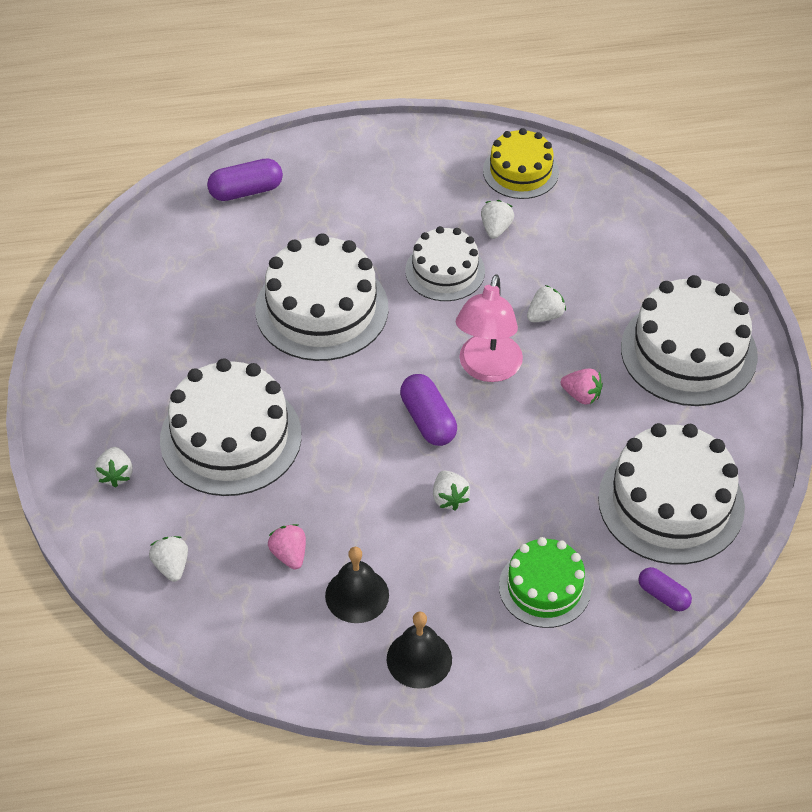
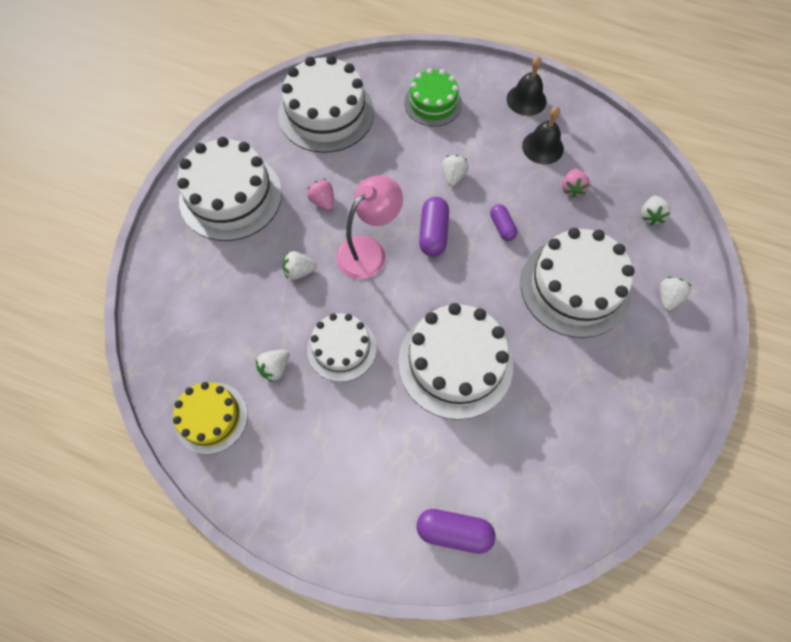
camera: 150 degrees left, 15 degrees up
purple capsule [638,567,692,611] -> purple capsule moved to [490,204,517,241]

